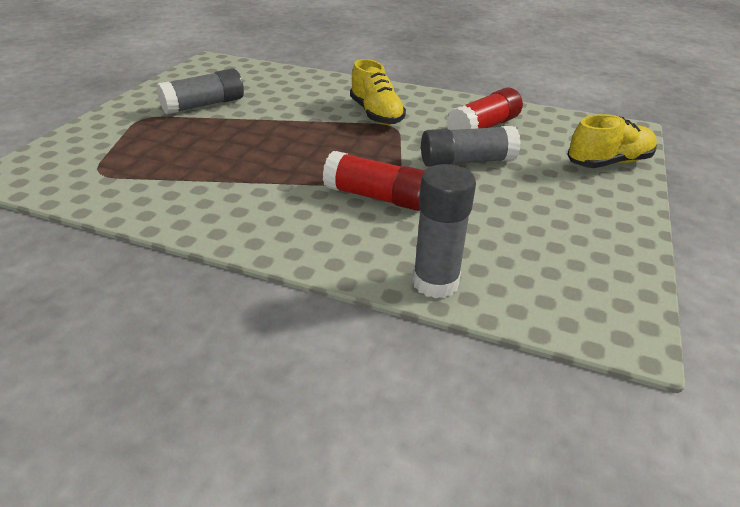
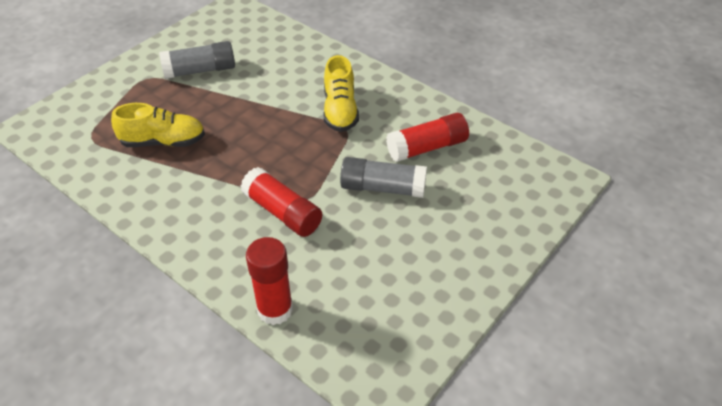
camera: 20 degrees right, 10 degrees up
grey glue stick [412,164,476,299] -> red glue stick [246,237,293,325]
yellow shoe [567,114,657,168] -> yellow shoe moved to [111,103,205,147]

